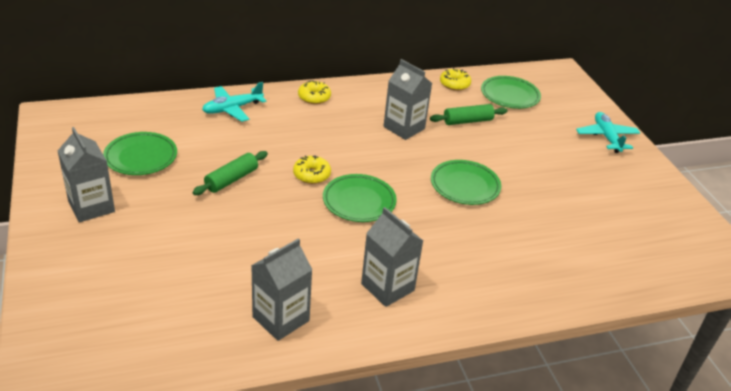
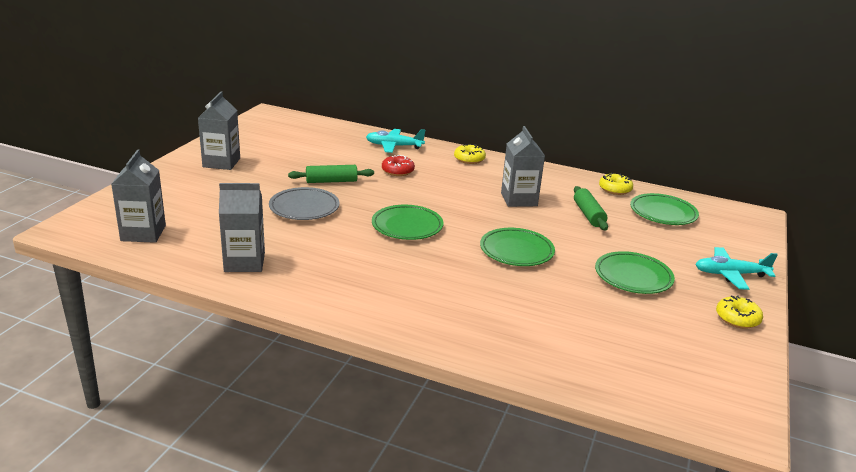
camera: 40 degrees right, 10 degrees down
green plate [103,132,177,175] -> green plate moved to [595,251,675,294]
yellow donut [293,156,331,184] -> yellow donut moved to [716,295,763,329]
grey carton [361,207,423,307] -> grey carton moved to [111,149,166,243]
green rolling pin [430,104,508,125] -> green rolling pin turned 60 degrees clockwise [574,186,608,231]
turquoise plane [576,112,640,153] -> turquoise plane turned 120 degrees counterclockwise [695,247,778,290]
none -> grey plate [269,187,339,220]
none -> red donut [382,155,415,176]

